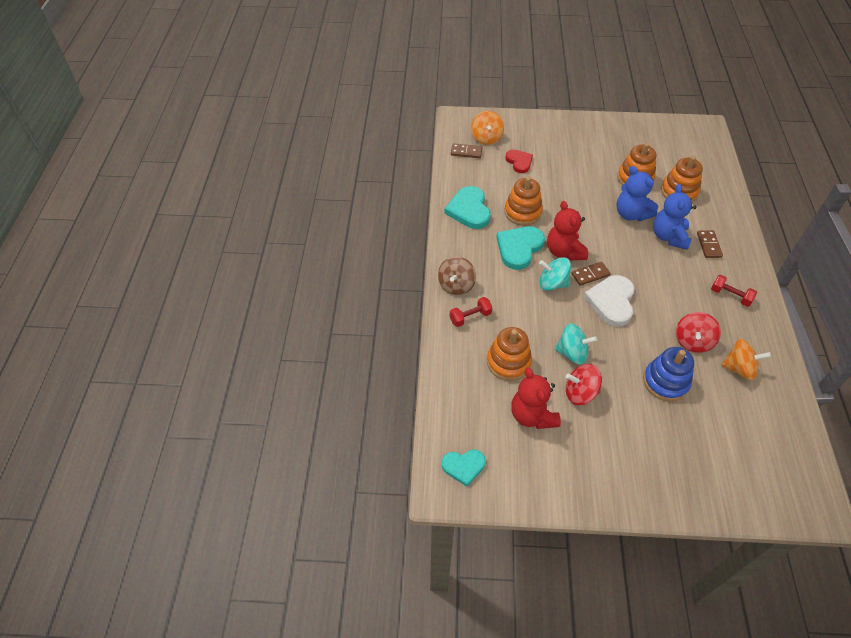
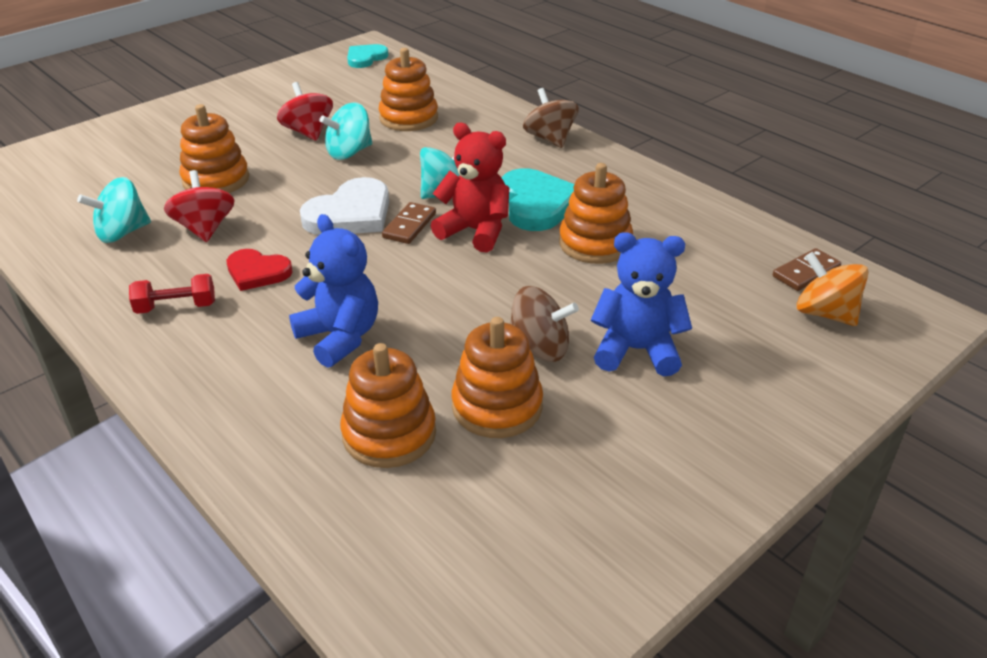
camera: 135 degrees right, 15 degrees down
turquoise heart [444,186,491,229] -> none
red dumbbell [450,297,492,327] -> none
red heart [505,150,533,173] -> red heart moved to [227,249,293,291]
red teddy bear [511,367,561,429] -> none
red spinning top [566,364,602,405] -> red spinning top turned 75 degrees counterclockwise [277,82,333,141]
white heart [583,275,635,326] -> white heart turned 75 degrees clockwise [300,177,389,235]
blue teddy bear [617,166,658,221] -> blue teddy bear moved to [591,232,692,376]
blue stacking toy [643,347,694,401] -> orange stacking toy [179,104,249,193]
brown domino [697,230,723,258] -> none
orange spinning top [721,339,771,381] -> turquoise spinning top [77,177,151,243]
none -> brown spinning top [510,286,579,362]

